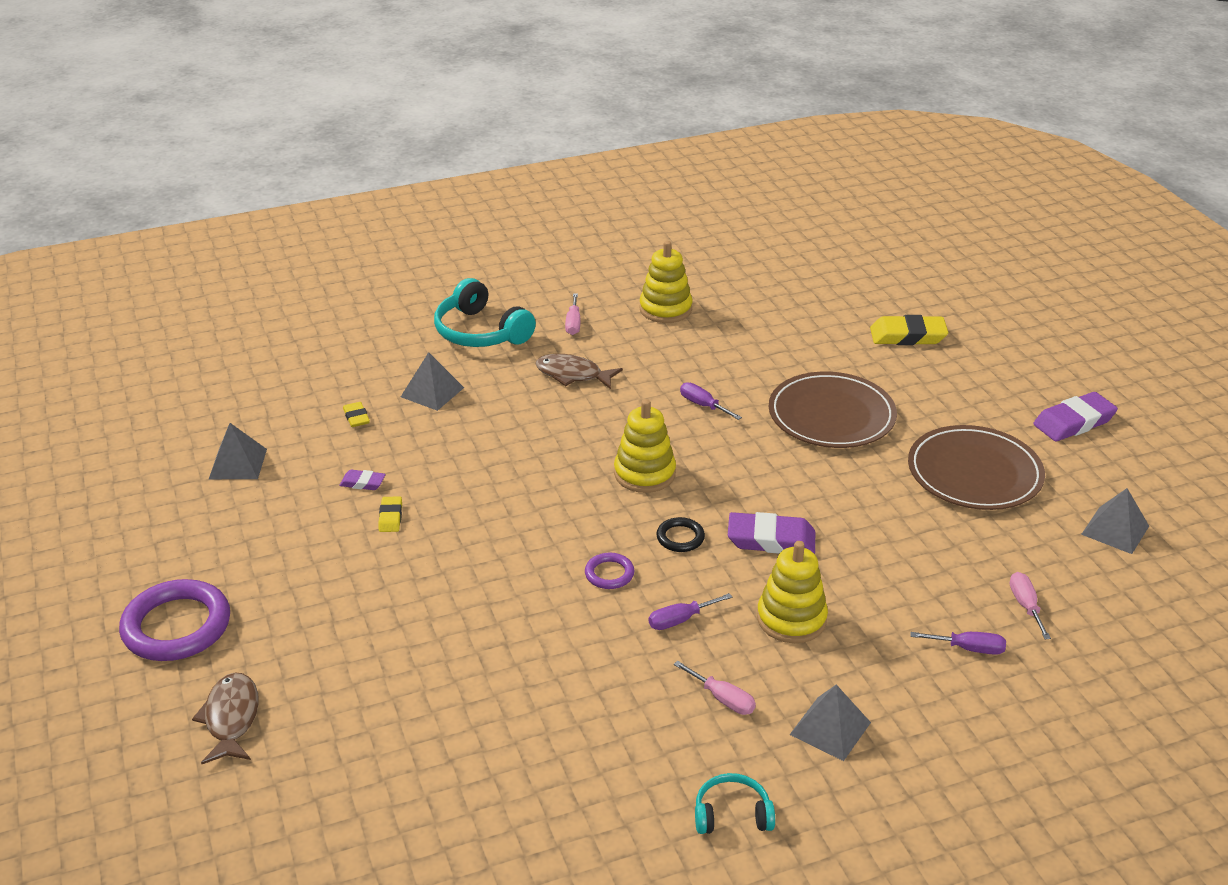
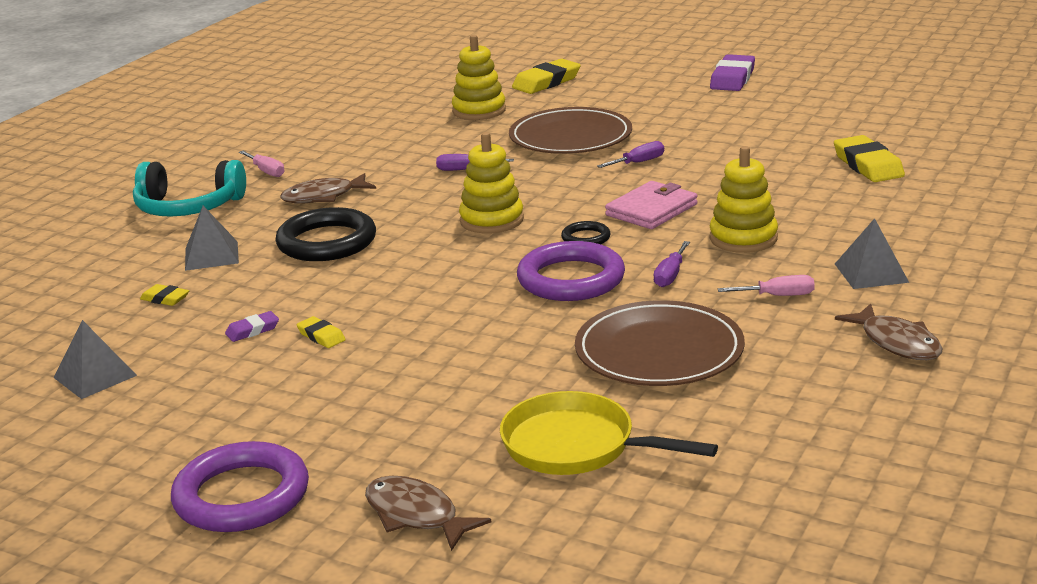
camera: 40 degrees left, 10 degrees down
purple ring [585,553,634,589] -> purple ring [517,241,625,301], size x2.08
yellow stacking toy [639,241,692,323] -> yellow stacking toy moved to [452,35,506,120]
turquoise headphones [695,773,775,834] -> brown fish [835,303,943,360]
purple eraser [728,512,815,554] -> pink wallet [605,181,698,229]
brown plate [908,425,1045,510] -> brown plate moved to [575,300,745,386]
purple screwdriver [911,632,1006,655] -> purple screwdriver moved to [597,141,664,168]
pink screwdriver [1010,572,1051,639] -> yellow eraser [834,135,905,182]
grey pyramid [1081,488,1149,554] -> none
none -> black ring [275,207,376,261]
none -> yellow pan [500,391,718,475]

